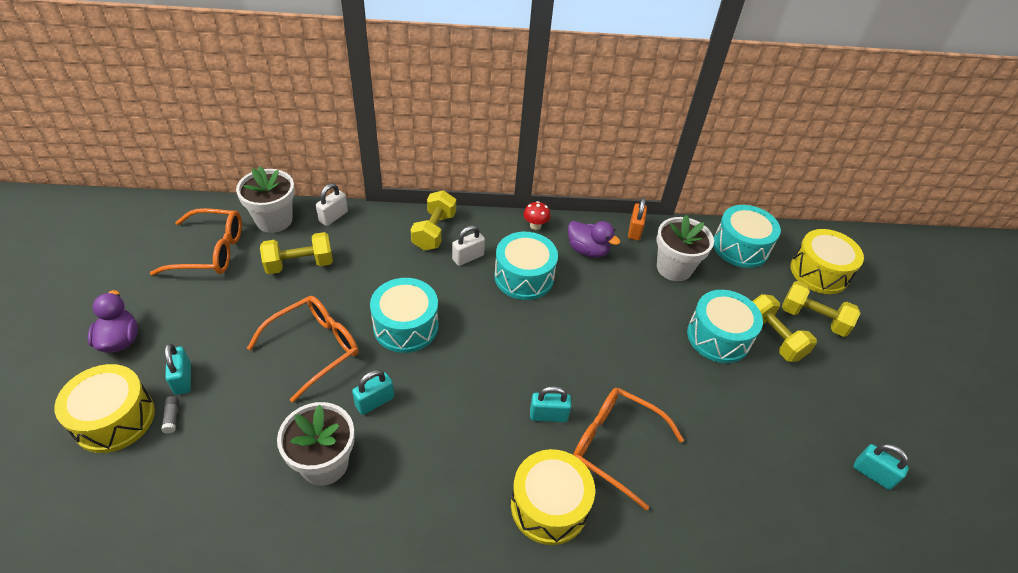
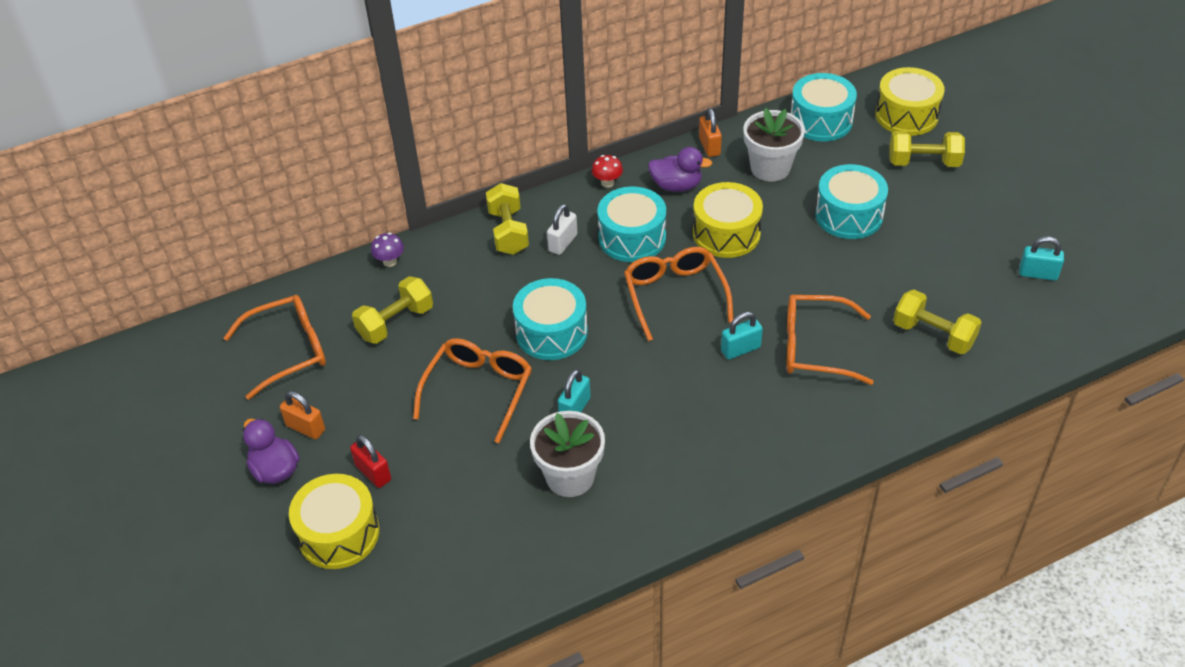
camera: 20 degrees left, 0 degrees up
grey glue stick [161,396,179,433] -> none
turquoise padlock [165,343,191,395] -> red padlock [350,435,391,488]
white flower pot [236,166,295,233] -> none
white padlock [316,183,348,226] -> purple mushroom [371,232,404,267]
yellow drum [511,449,595,545] -> yellow drum moved to [693,182,763,258]
yellow dumbbell [752,294,817,362] -> yellow dumbbell moved to [893,290,982,355]
none -> orange padlock [280,391,325,439]
none -> orange glasses [624,247,733,341]

